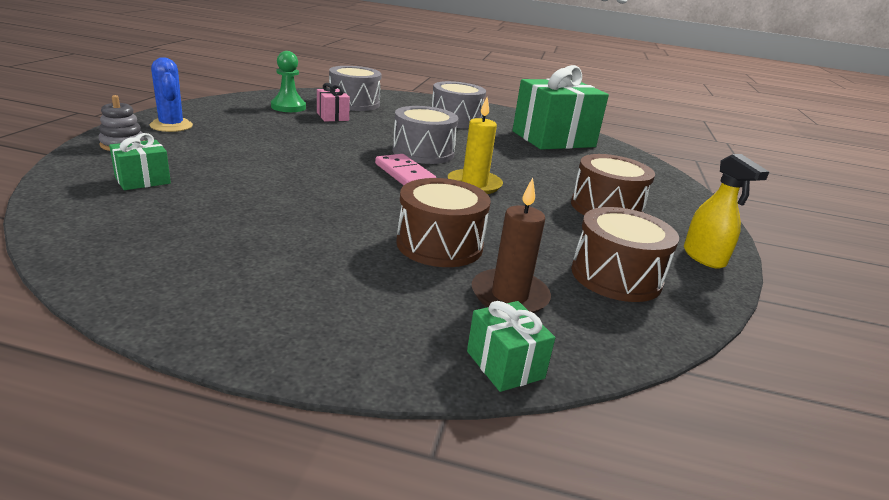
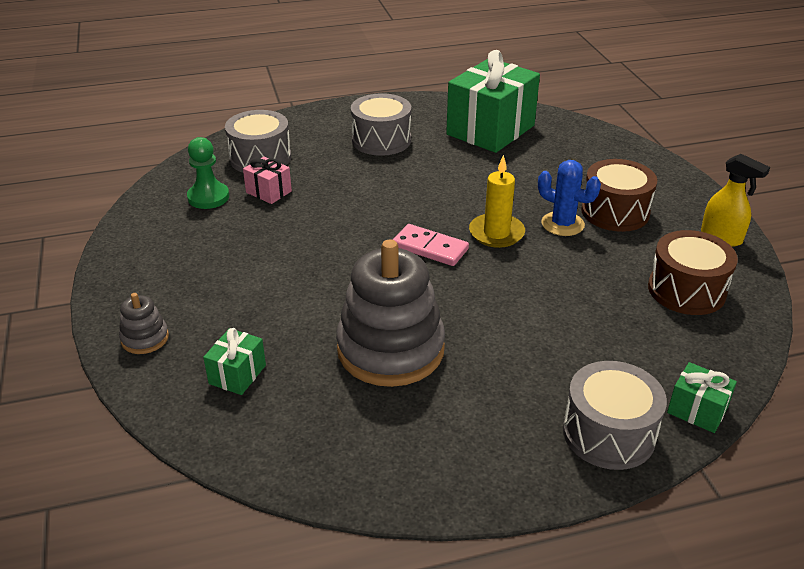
camera: 25 degrees left, 10 degrees up
blue cactus [149,57,193,132] -> blue cactus moved to [538,160,601,236]
grey drum [393,106,459,164] -> grey drum moved to [563,361,667,470]
brown drum [396,178,491,267] -> none
brown candle [472,178,551,313] -> none
none -> grey stacking toy [336,240,445,387]

